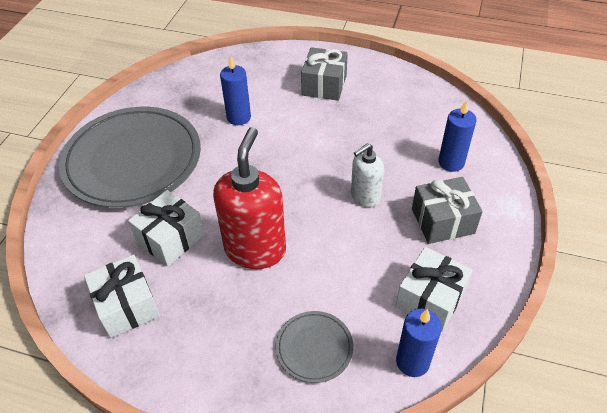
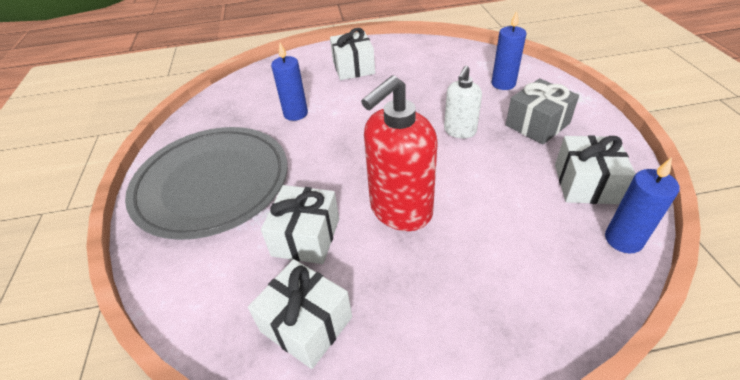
camera: 25 degrees left, 5 degrees down
red soap dispenser [213,127,286,269] -> red soap dispenser turned 120 degrees counterclockwise [361,75,437,231]
grey plate [276,311,353,383] -> none
grey gift [301,47,348,101] -> white gift [330,28,375,80]

